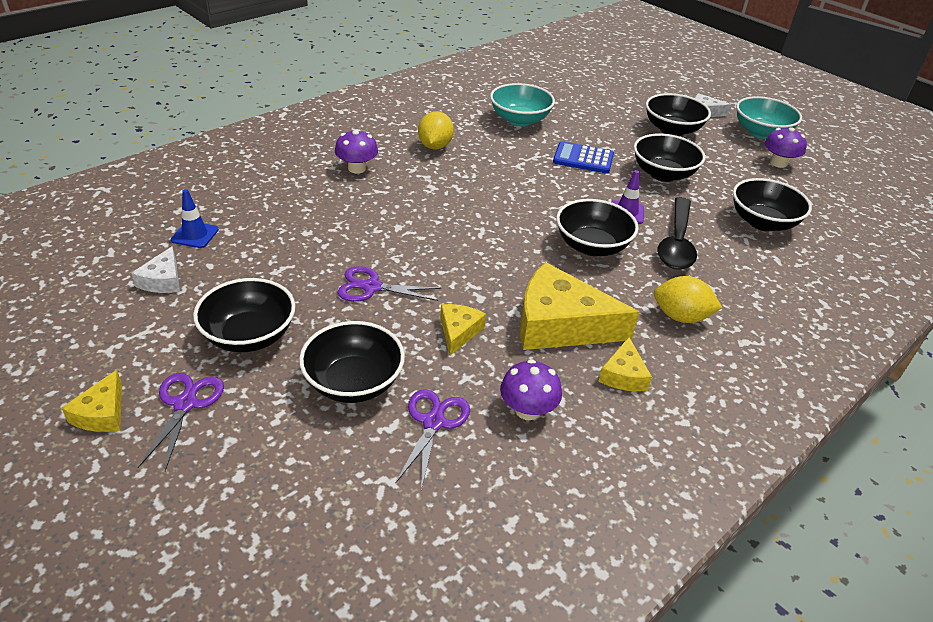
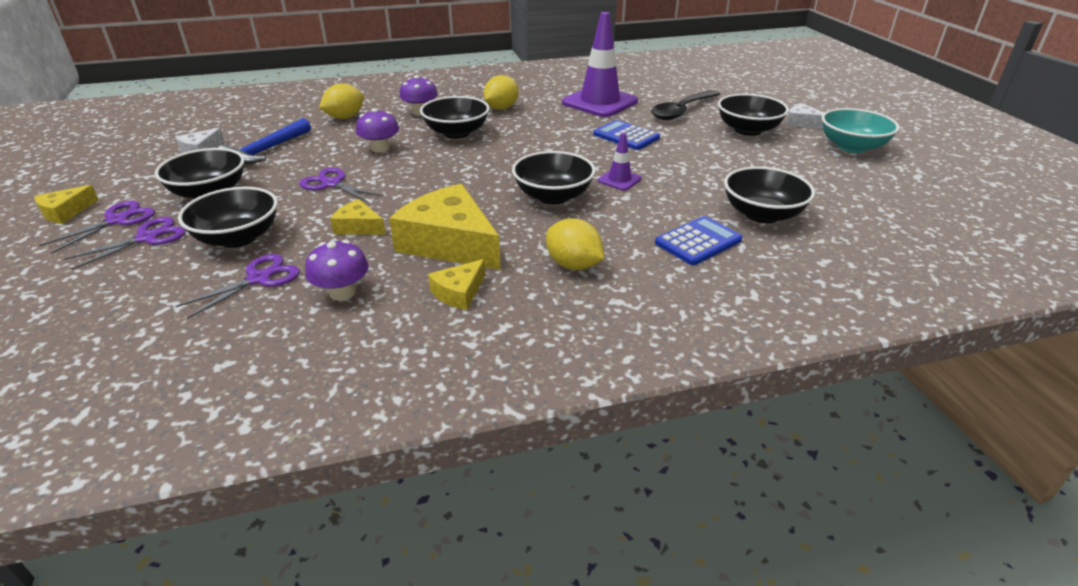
camera: 30 degrees right, 5 degrees down
blue traffic cone [171,189,219,248] -> none
yellow cheese [440,304,486,355] -> yellow cheese turned 105 degrees counterclockwise [330,199,386,235]
turquoise bowl [490,83,555,126] -> purple traffic cone [562,12,638,117]
black bowl [634,134,705,182] -> black bowl moved to [420,96,489,139]
black spoon [657,197,697,270] -> black spoon moved to [651,90,720,120]
purple mushroom [765,127,807,168] -> purple mushroom moved to [356,108,399,153]
none -> purple scissors [64,217,186,270]
none -> blue hammer [218,118,311,164]
none -> yellow lemon [319,83,364,119]
none -> blue calculator [655,216,743,265]

